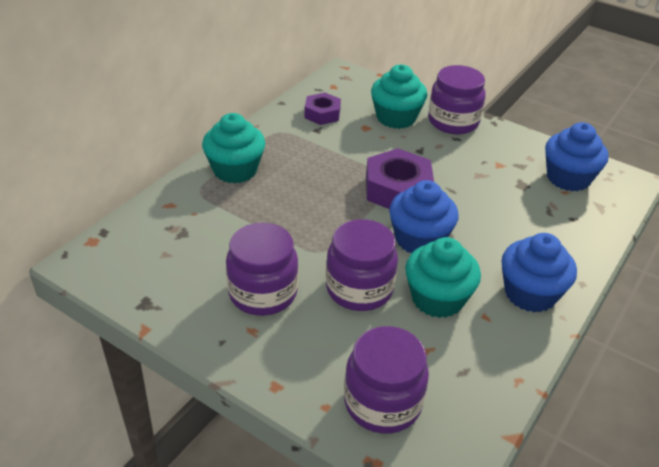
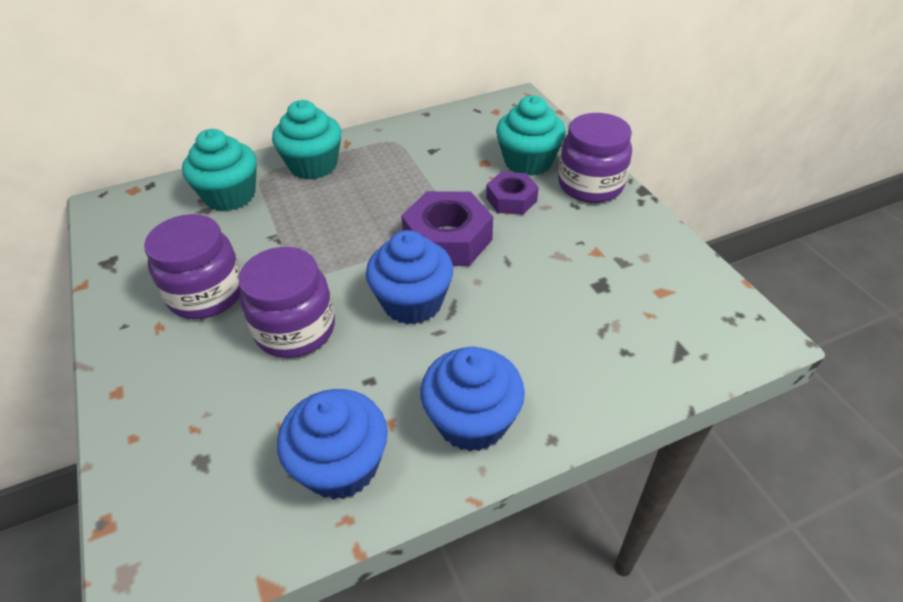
camera: 35 degrees right, 5 degrees up
purple nut [304,92,341,125] -> purple nut moved to [486,172,539,215]
purple jar [344,326,429,434] -> none
turquoise cupcake [405,237,481,318] -> turquoise cupcake moved to [182,129,257,211]
blue cupcake [545,122,609,191] -> blue cupcake moved to [277,389,388,500]

